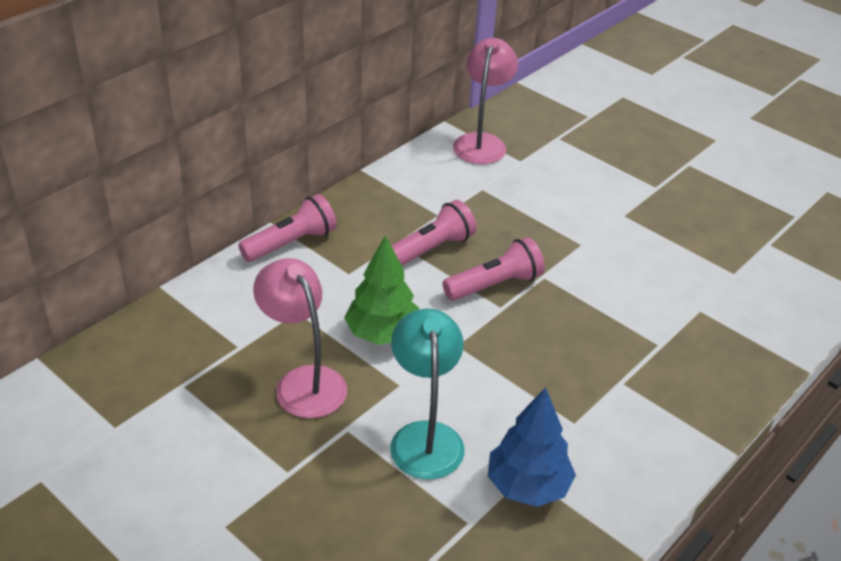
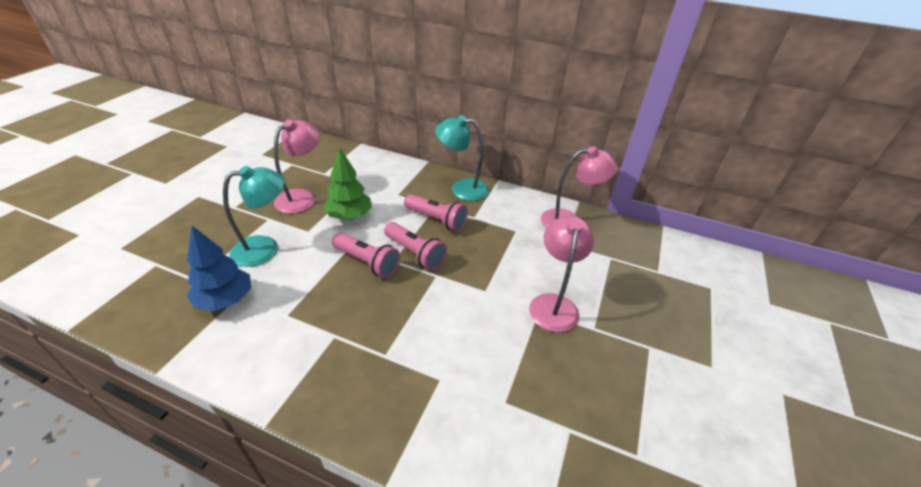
camera: 70 degrees right, 0 degrees up
pink flashlight [238,194,337,262] -> pink flashlight moved to [332,233,400,278]
none -> turquoise lamp [435,115,489,201]
none -> pink lamp [529,215,594,333]

